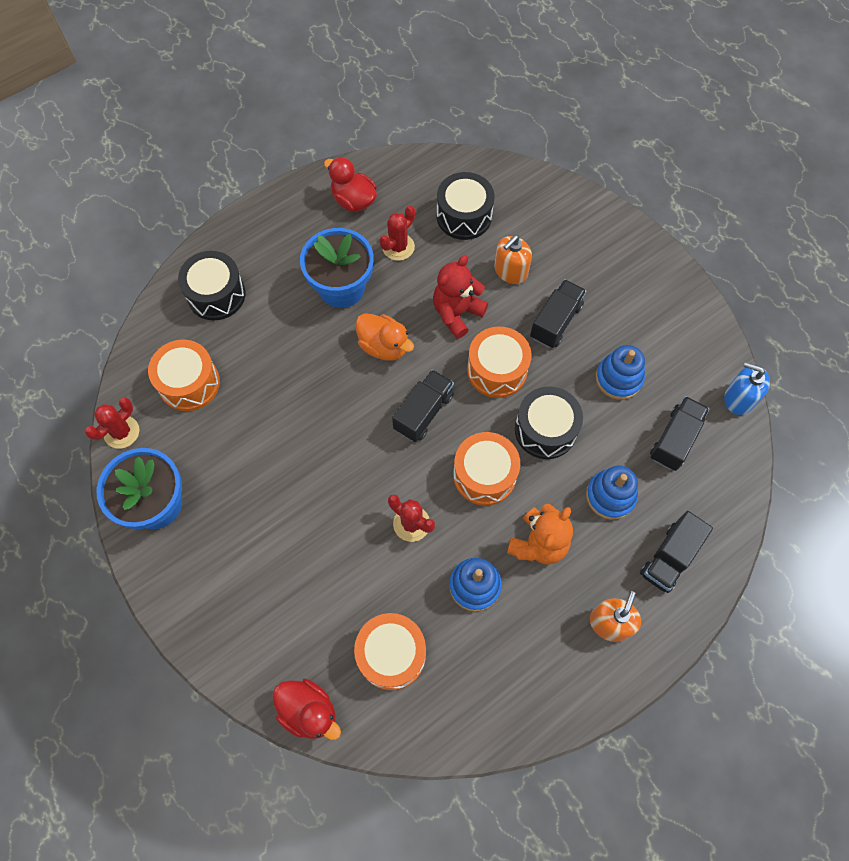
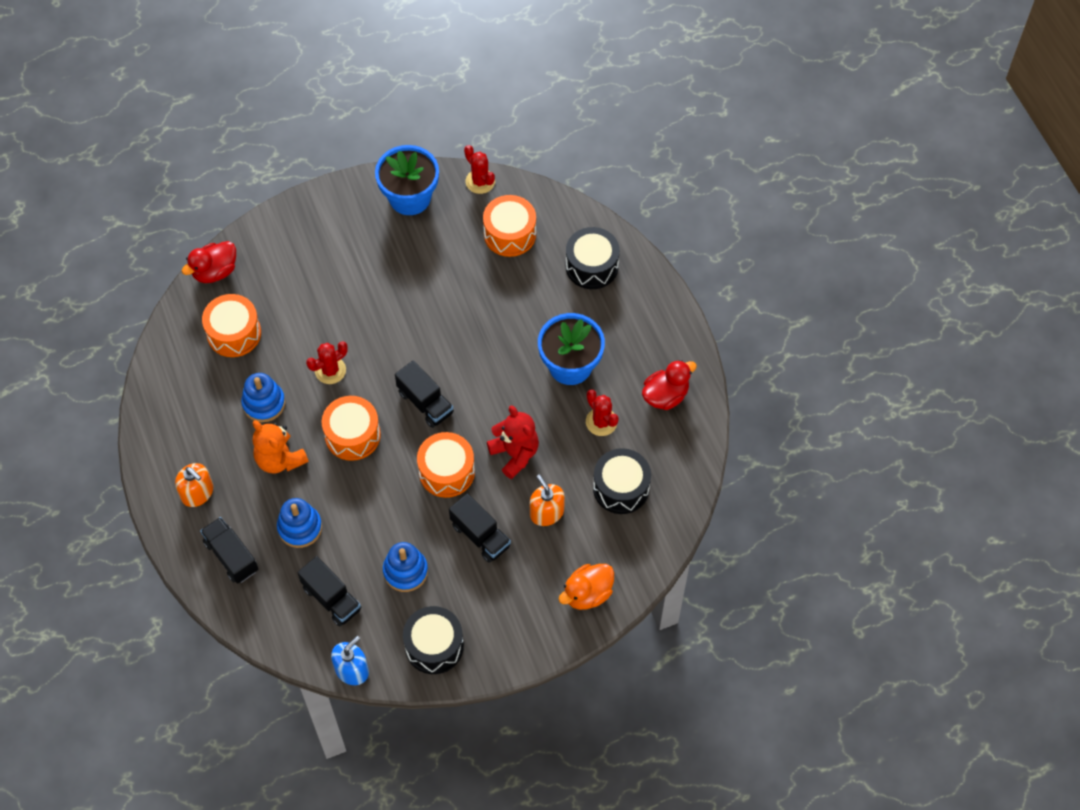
camera: 105 degrees right, 5 degrees down
orange duck [356,313,414,361] -> orange duck moved to [559,564,614,610]
black drum [515,387,583,459] -> black drum moved to [403,606,464,674]

